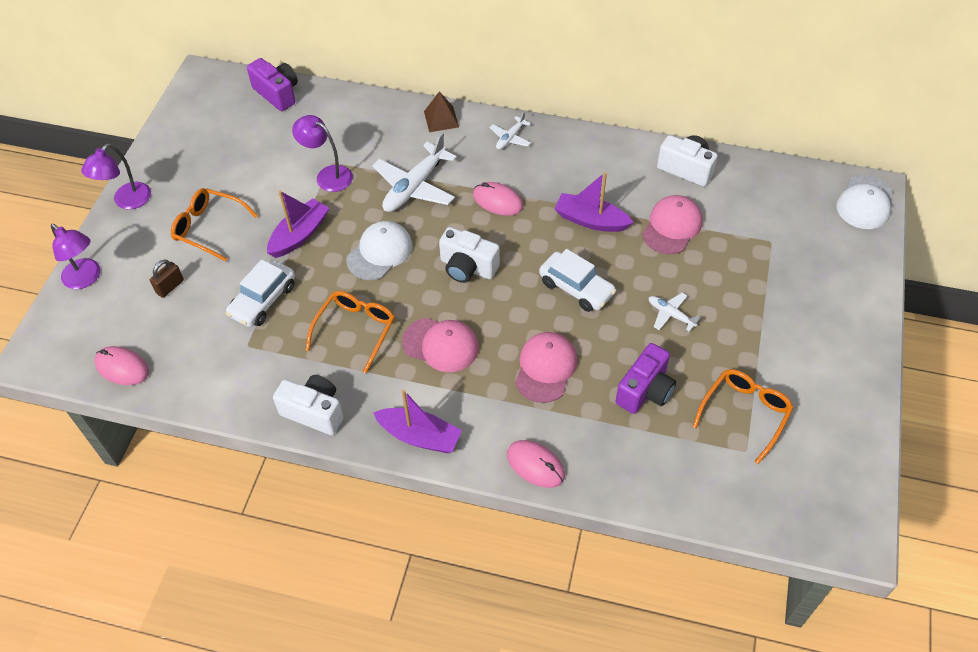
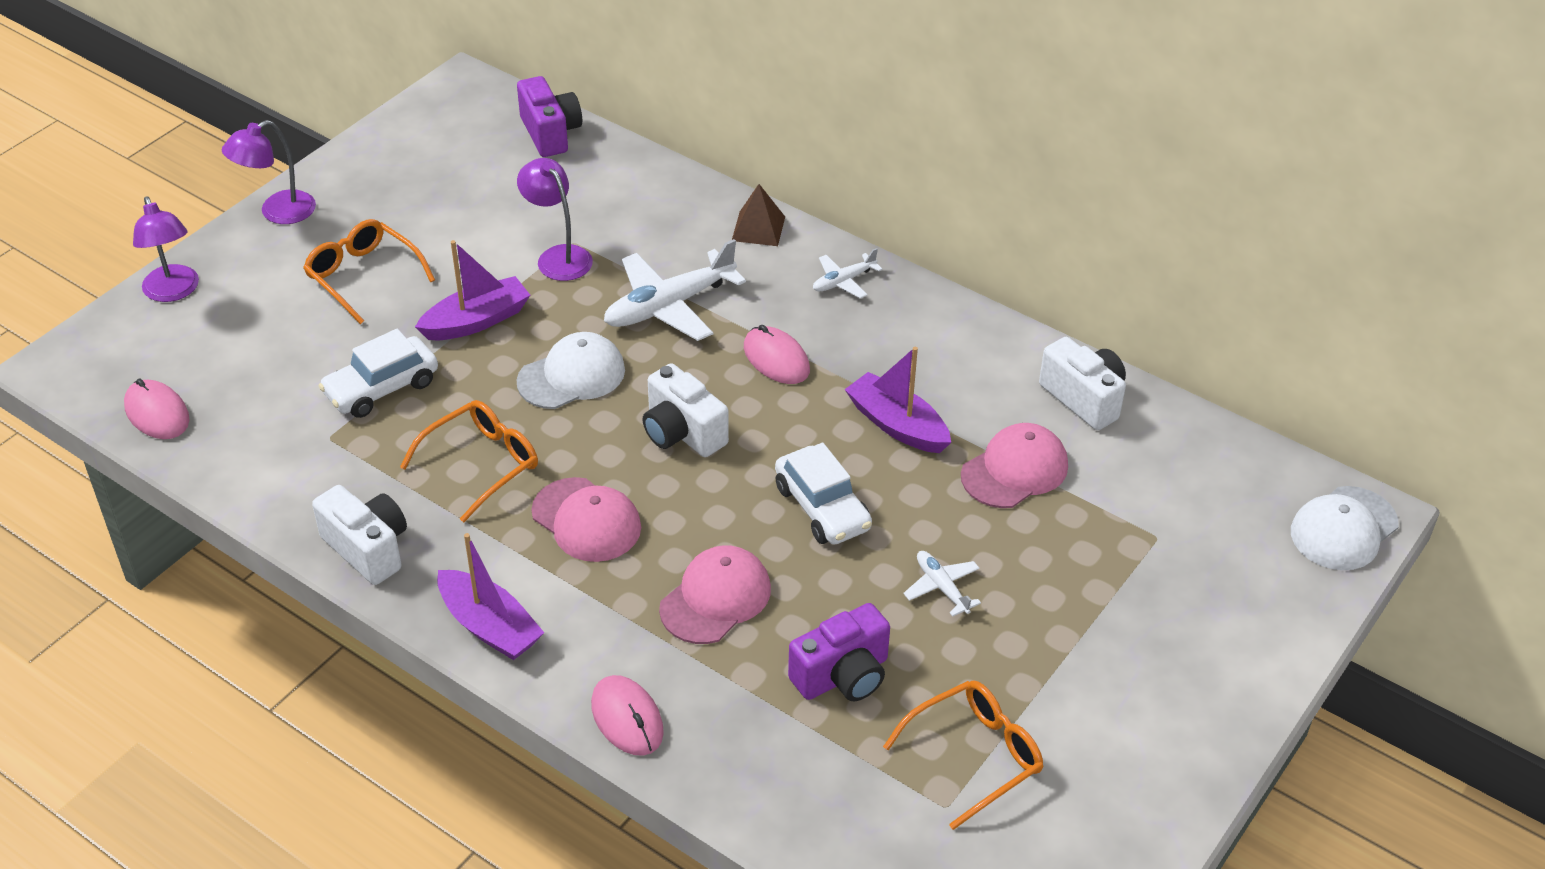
camera: 20 degrees right, 10 degrees down
brown padlock [150,259,184,298] -> none

